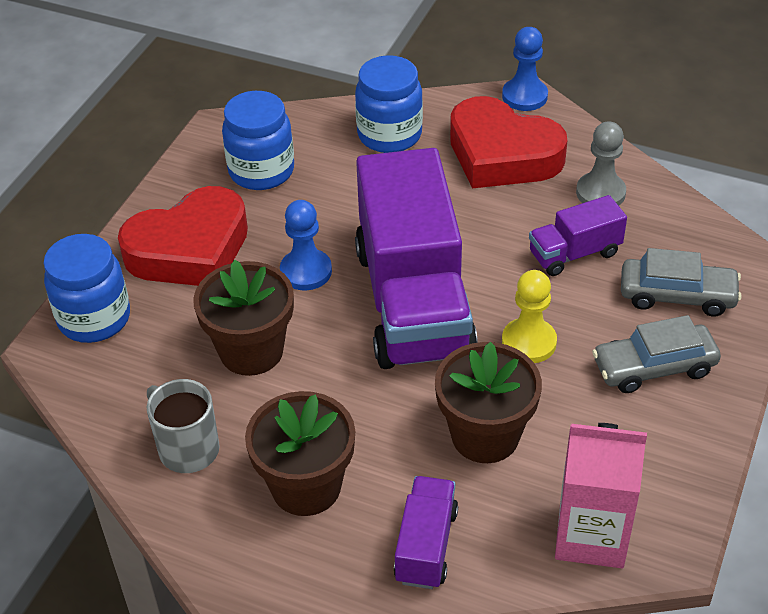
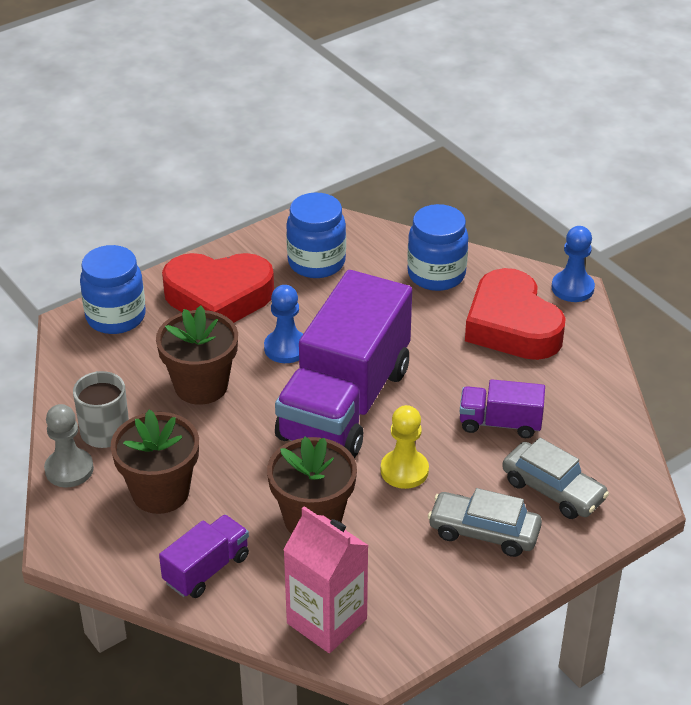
camera: 30 degrees right, 5 degrees down
grey pawn [576,121,626,206] -> grey pawn moved to [44,404,94,487]

